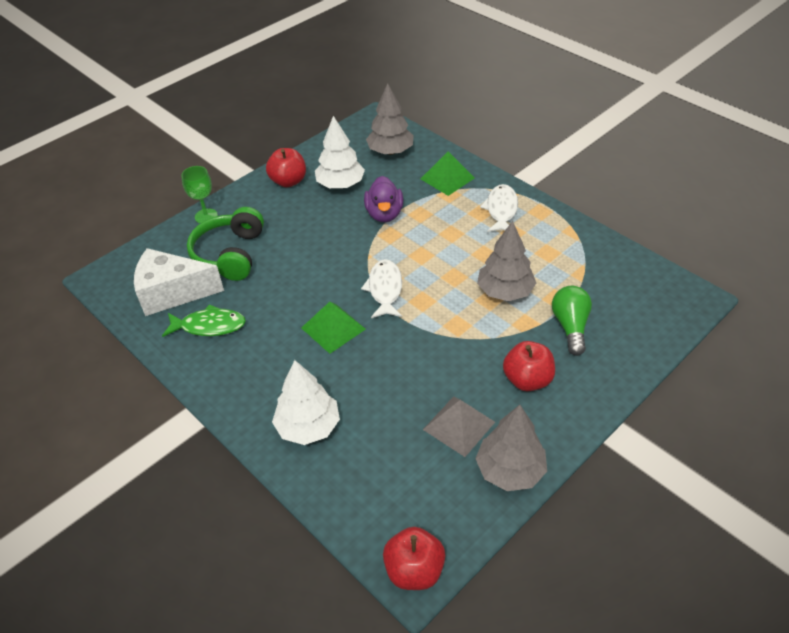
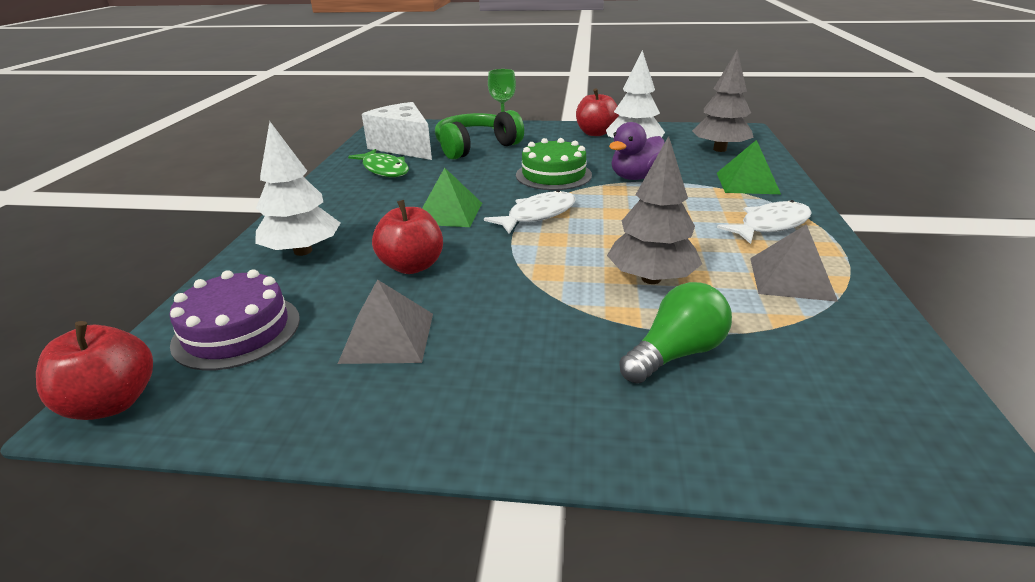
camera: 50 degrees right, 15 degrees down
grey tree [475,405,547,491] -> none
red apple [503,341,555,391] -> red apple moved to [372,200,443,274]
none -> purple cake [169,269,300,370]
none -> green cake [516,138,592,190]
none -> grey pyramid [750,224,838,302]

